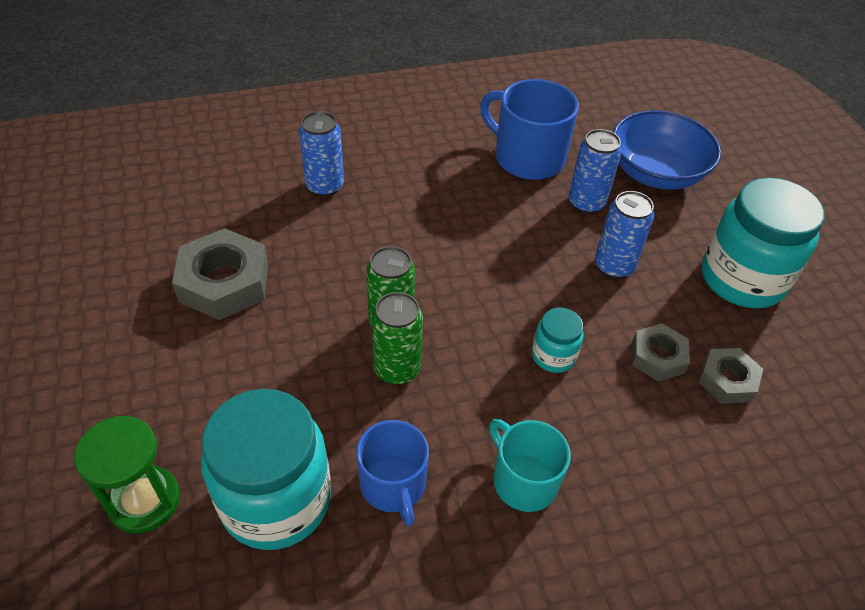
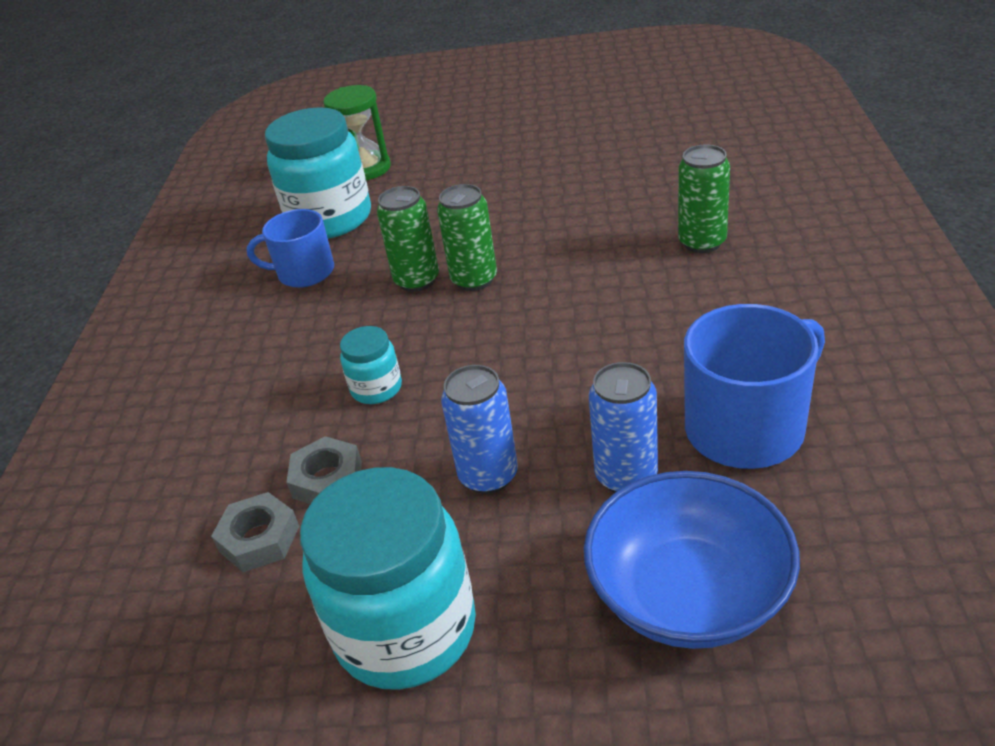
camera: 115 degrees right, 10 degrees down
grey nut [172,228,268,320] -> none
blue can [299,111,344,197] -> green can [678,145,730,253]
turquoise mug [489,419,571,512] -> none

